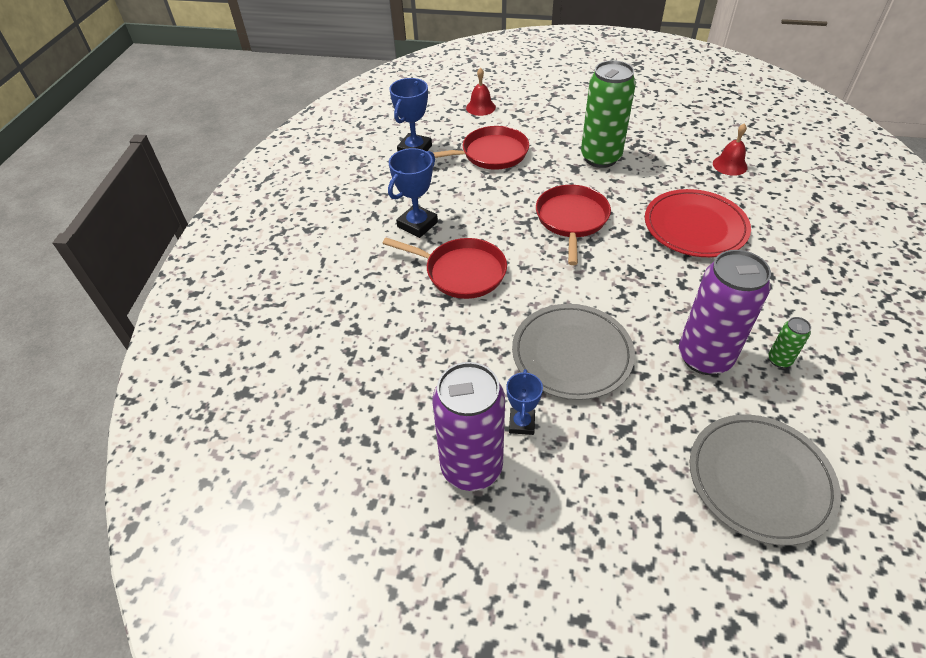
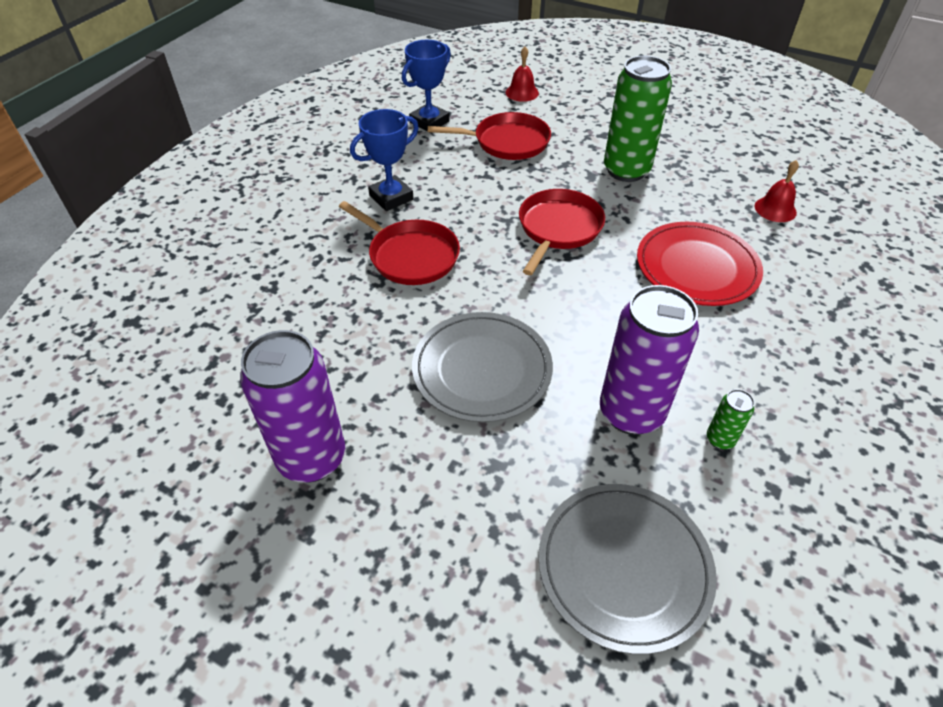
camera: 15 degrees right, 0 degrees up
blue trophy [506,369,543,435] -> none

